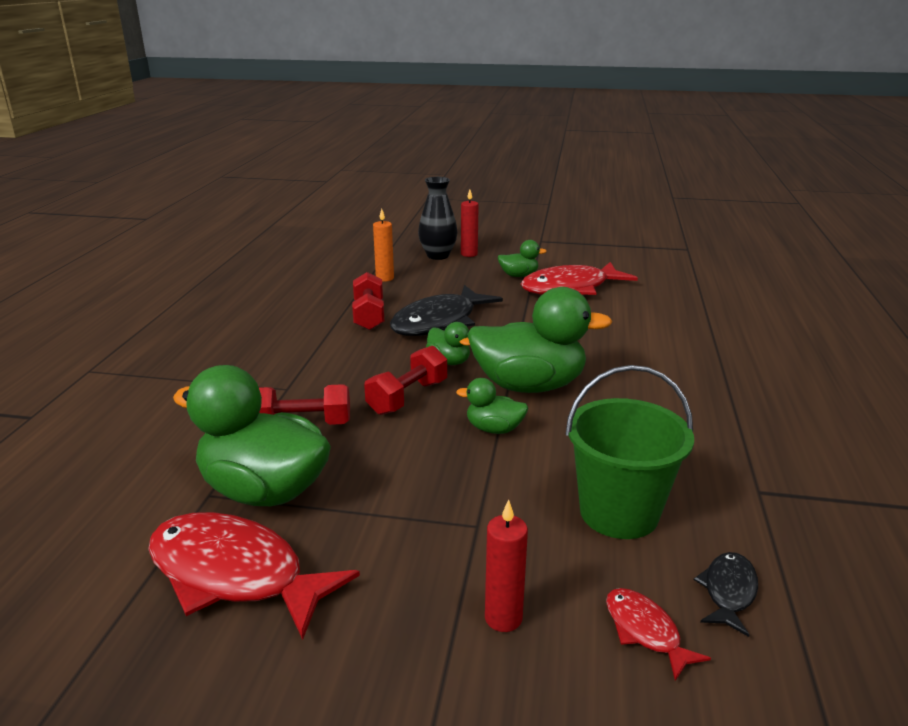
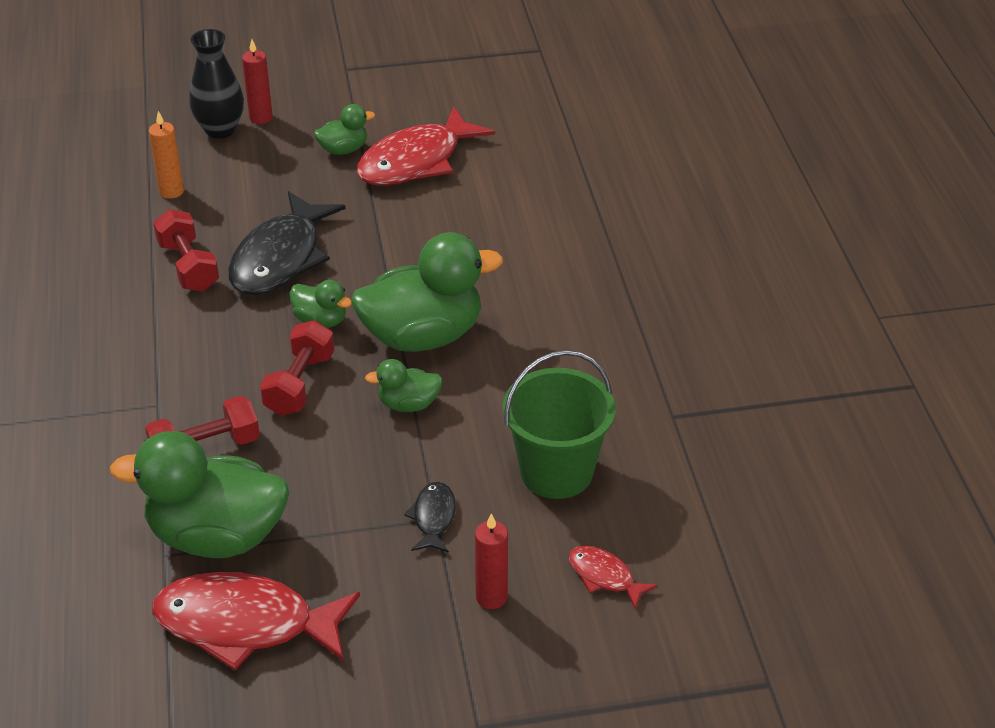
camera: 20 degrees left, 15 degrees up
black fish [694,552,758,637] -> black fish moved to [404,482,456,553]

